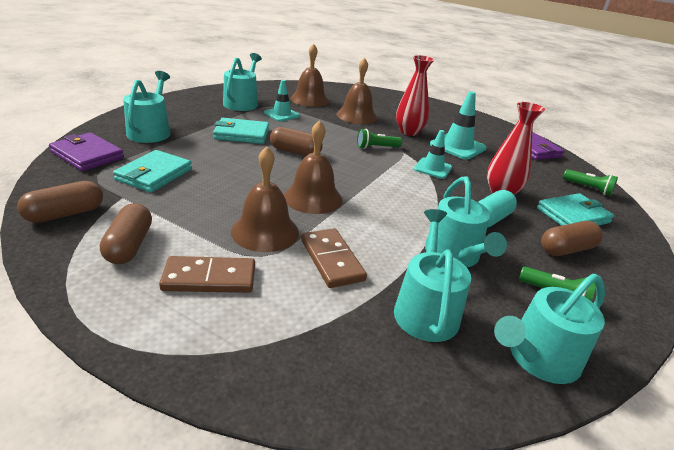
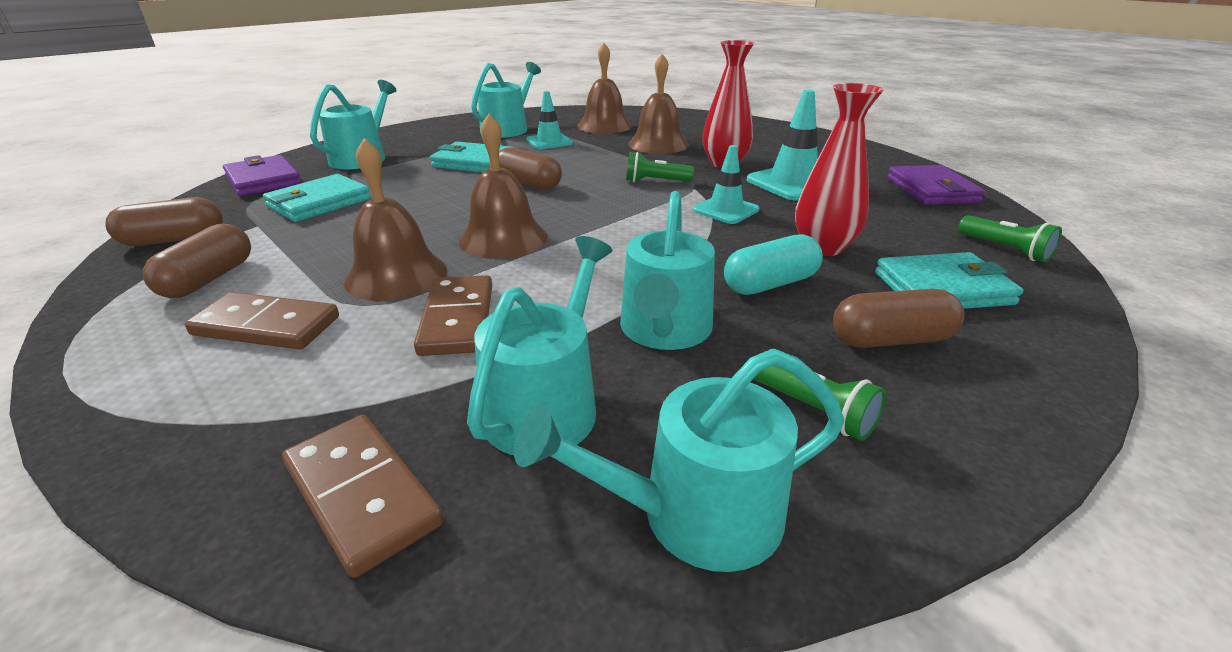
camera: 20 degrees right, 0 degrees up
none -> brown domino [282,415,444,578]

